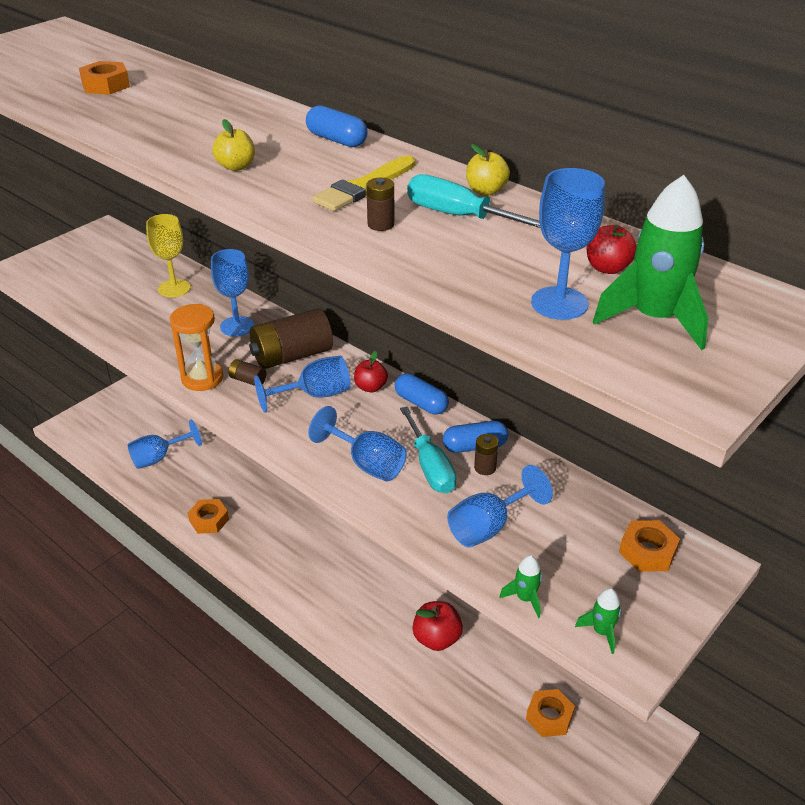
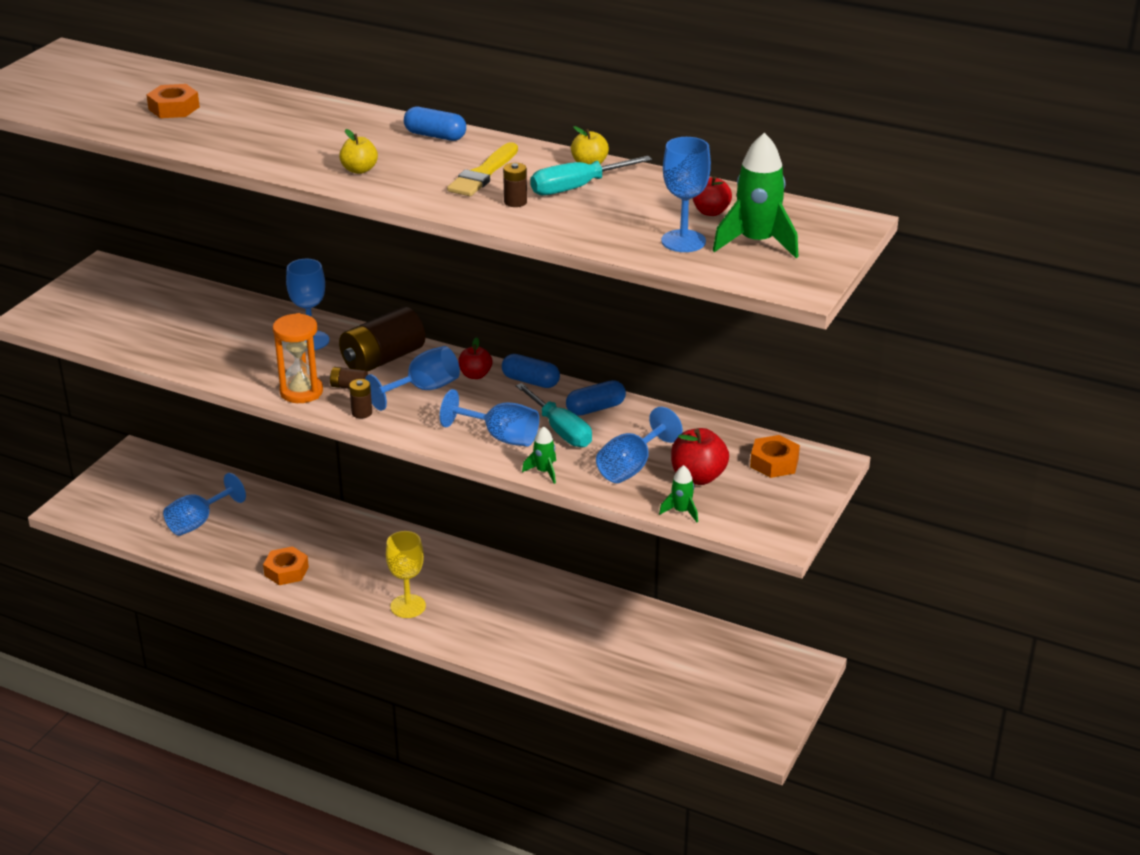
camera: 15 degrees left, 5 degrees down
yellow goblet [146,214,191,298] -> yellow goblet moved to [386,531,426,618]
turquoise screwdriver [407,174,540,228] -> turquoise screwdriver turned 45 degrees counterclockwise [530,156,652,195]
red apple [412,601,463,651] -> red apple moved to [671,428,729,485]
brown battery [474,434,498,475] -> brown battery moved to [349,379,372,418]
orange nut [526,689,575,737] -> none
green rocket [575,588,621,654] -> green rocket moved to [522,426,556,484]

